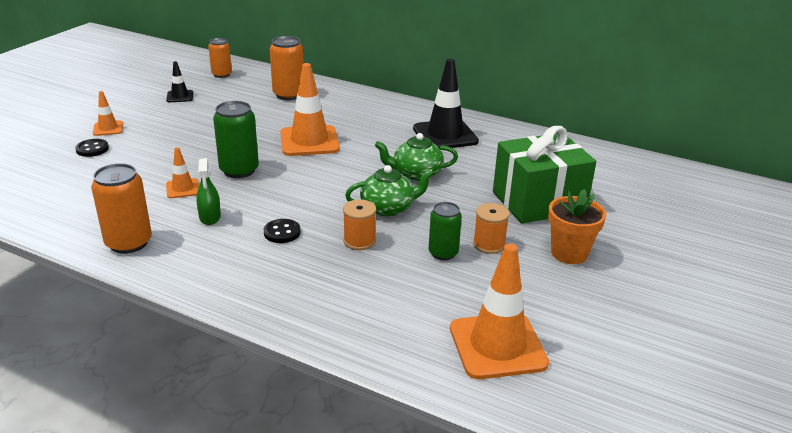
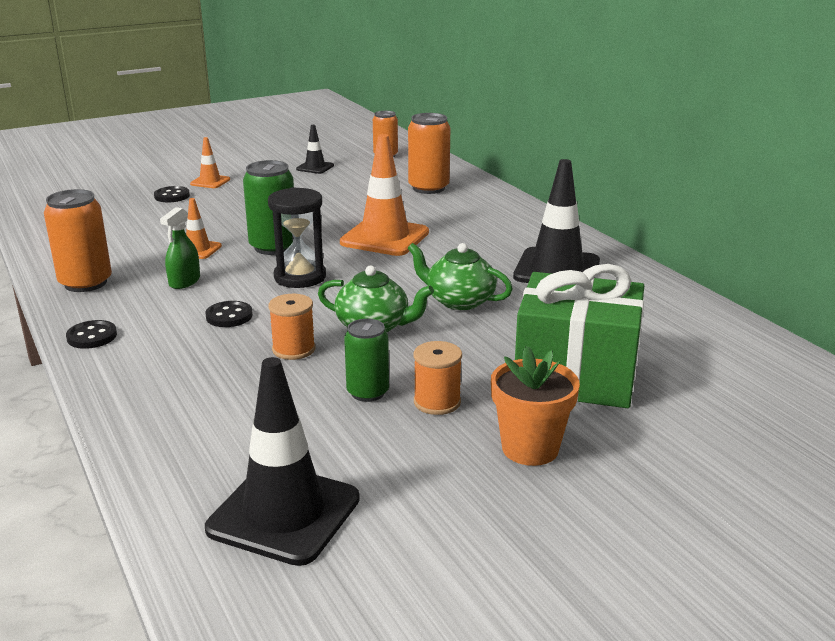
camera: 35 degrees right, 5 degrees down
orange traffic cone [450,244,549,379] -> black traffic cone [205,357,360,566]
none -> black button [66,320,117,349]
none -> black hourglass [268,187,326,288]

